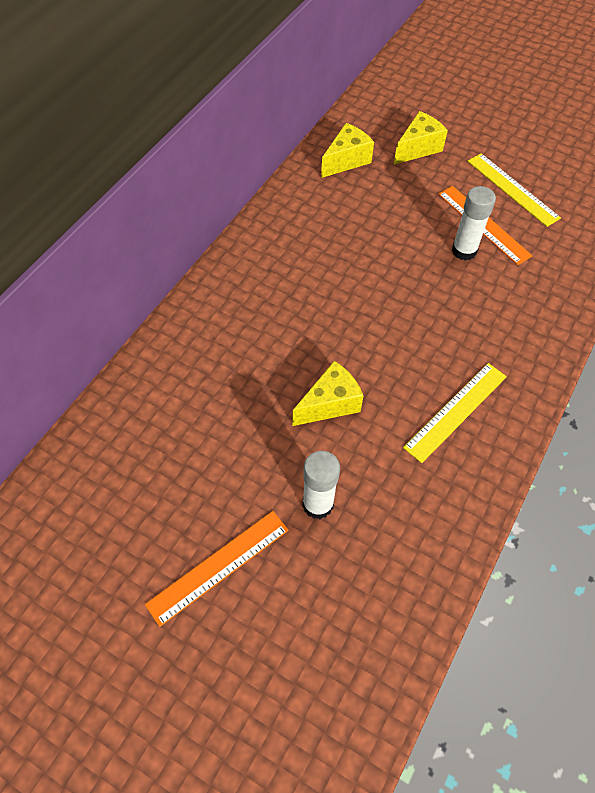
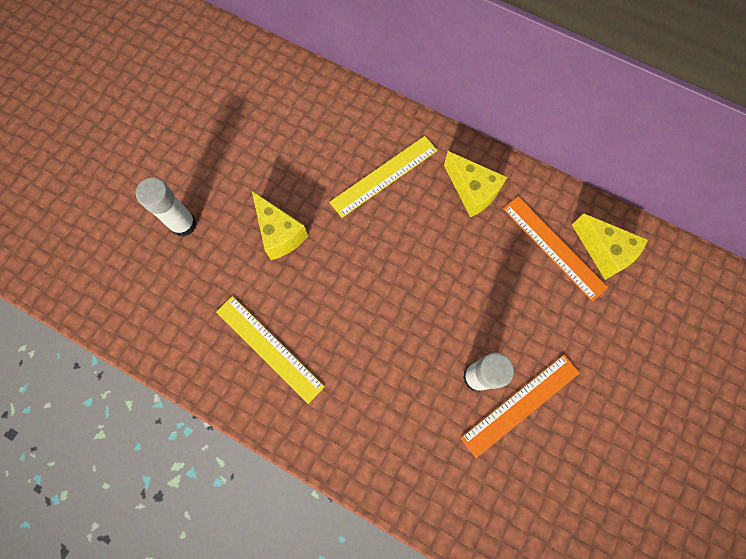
camera: 90 degrees right, 15 degrees up
orange ruler [145,511,289,627] -> orange ruler moved to [503,196,608,301]
yellow cheese [394,111,448,165] -> yellow cheese moved to [444,151,507,217]
yellow ruler [467,153,561,227] -> yellow ruler moved to [329,136,438,218]

